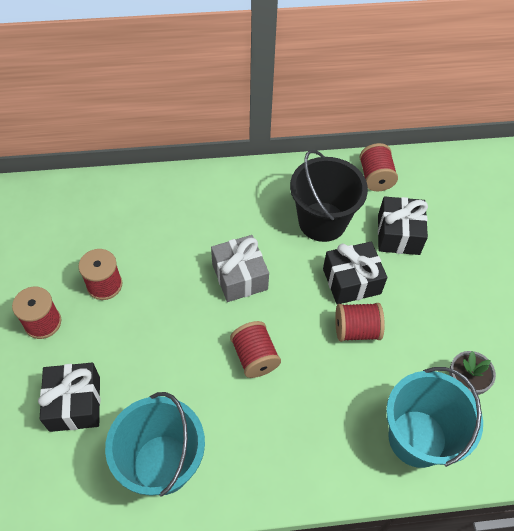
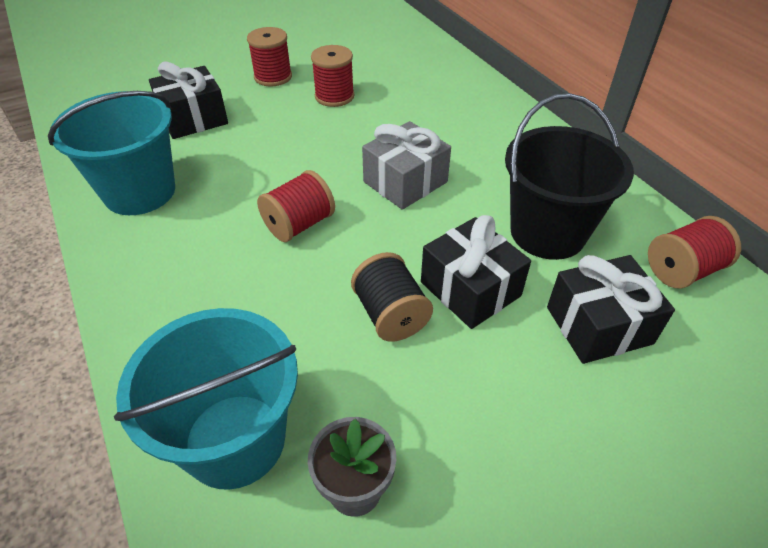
camera: 70 degrees right, 10 degrees down
red spool [335,303,385,342] -> black spool [351,252,433,341]

